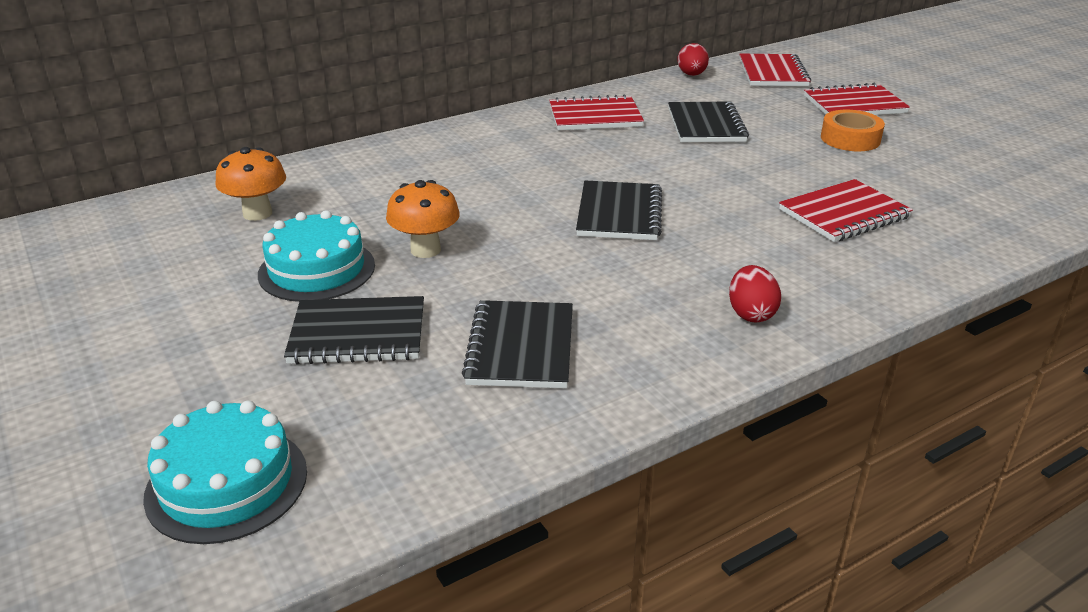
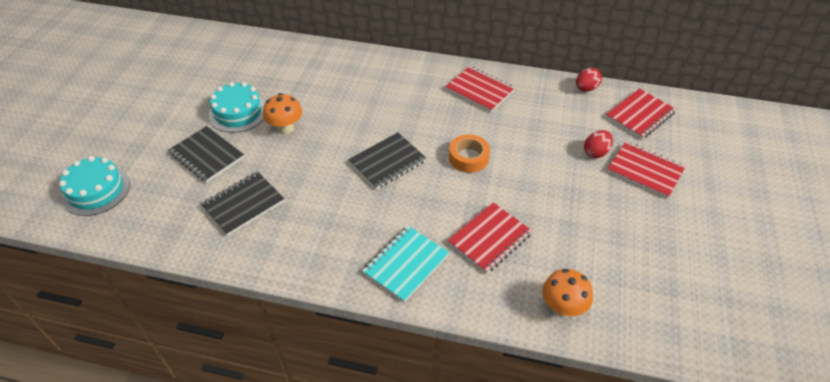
camera: 45 degrees right, 15 degrees up
orange mushroom [215,147,286,221] -> orange mushroom moved to [542,269,593,317]
black notebook [668,101,749,142] -> none
red egg [729,265,781,323] -> red egg moved to [584,130,613,158]
red notebook [779,179,913,242] -> red notebook turned 60 degrees counterclockwise [448,203,532,274]
orange tape [821,110,885,151] -> orange tape moved to [449,134,490,173]
none -> turquoise notebook [362,226,449,302]

